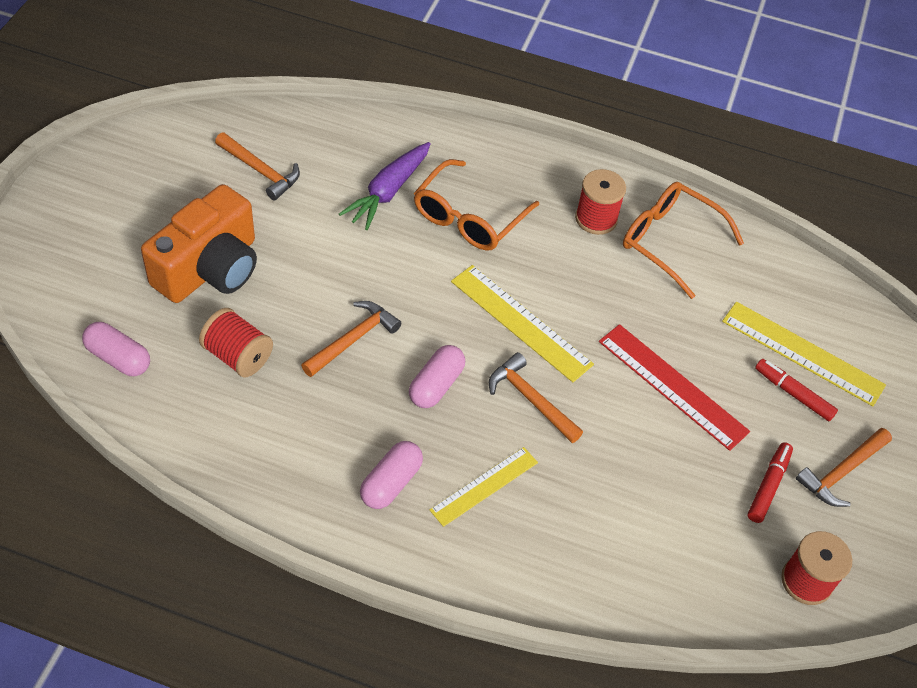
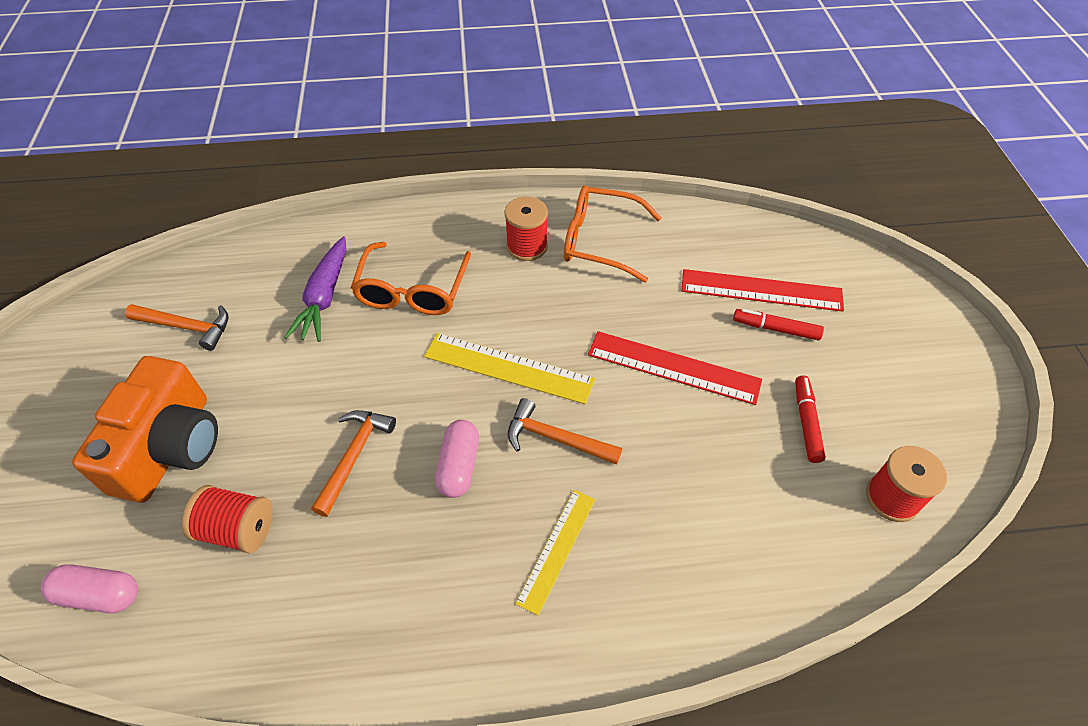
camera: 20 degrees left, 0 degrees up
pink capsule [360,441,423,509] -> none
yellow ruler [722,302,886,406] -> red ruler [682,269,844,312]
orange hammer [796,428,892,507] -> none

